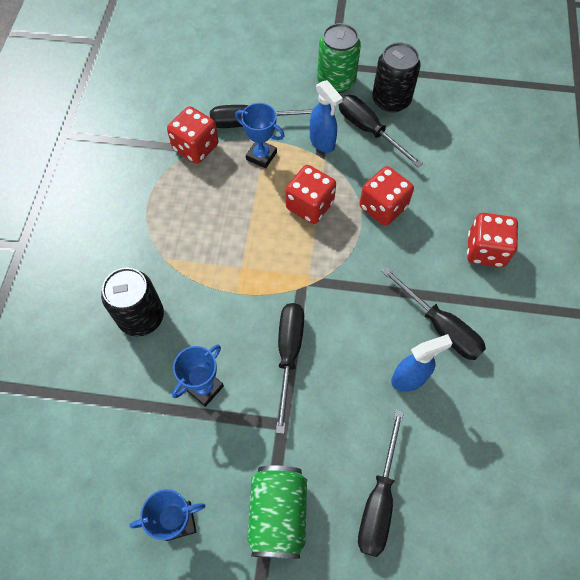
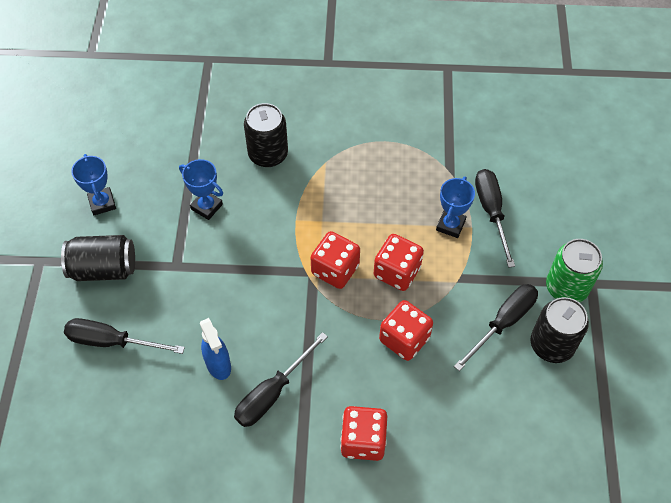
camera: 85 degrees right, 5 degrees down
red dice [167,106,218,164] -> red dice moved to [310,231,360,289]
green can [247,466,307,559] -> black can [61,235,135,281]
black screwdriver [276,303,304,434] -> none
blue spray bottle [310,80,343,153] -> none

